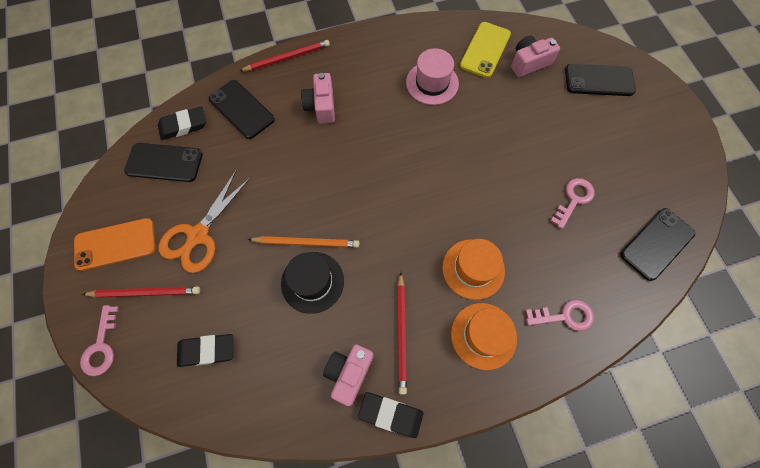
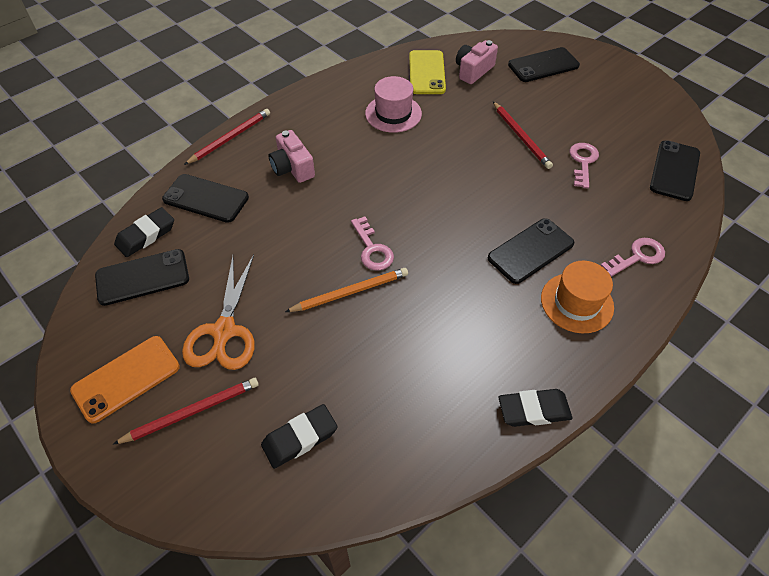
camera: 25 degrees left, 15 degrees down
pink key [80,305,119,376] -> pink key moved to [351,216,394,271]
black hat [281,252,344,314] -> none
pink camera [323,344,374,406] -> none
red pencil [397,272,407,395] -> red pencil moved to [493,102,553,169]
orange hat [442,239,505,300] -> black phone [488,218,574,284]

